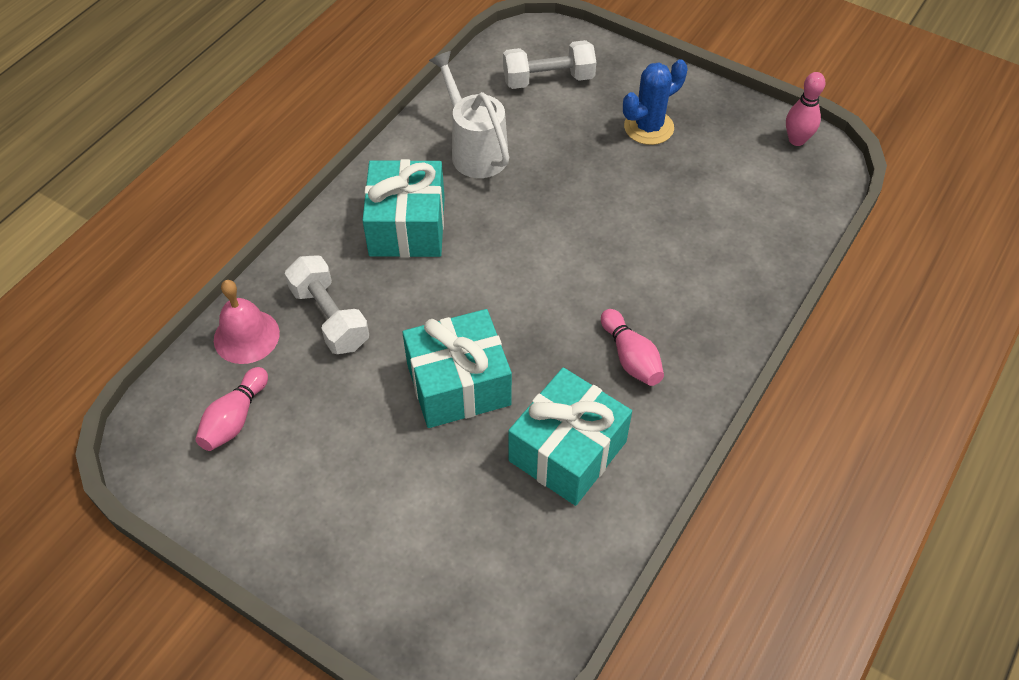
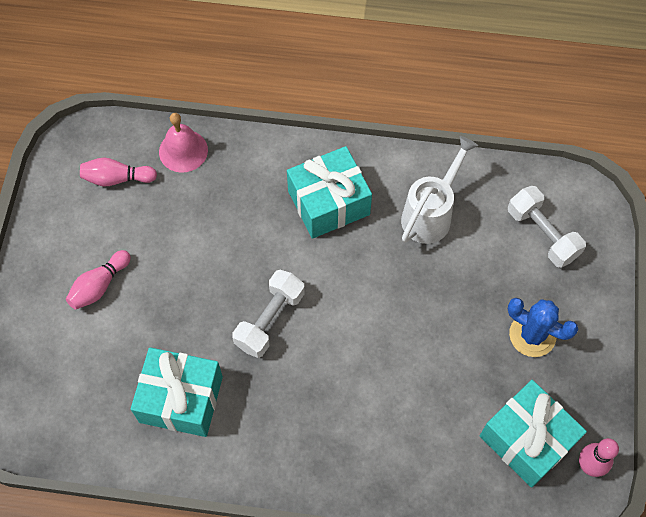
camera: 65 degrees right, 10 degrees up
white dumbbell [285,255,369,354] -> white dumbbell moved to [232,270,305,358]
turquoise gift [402,309,512,428] -> turquoise gift moved to [480,380,587,488]
pink bowling pin [601,309,664,386] -> pink bowling pin moved to [66,250,131,310]

